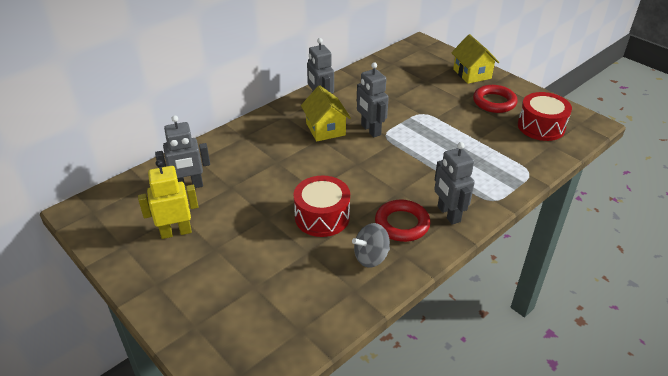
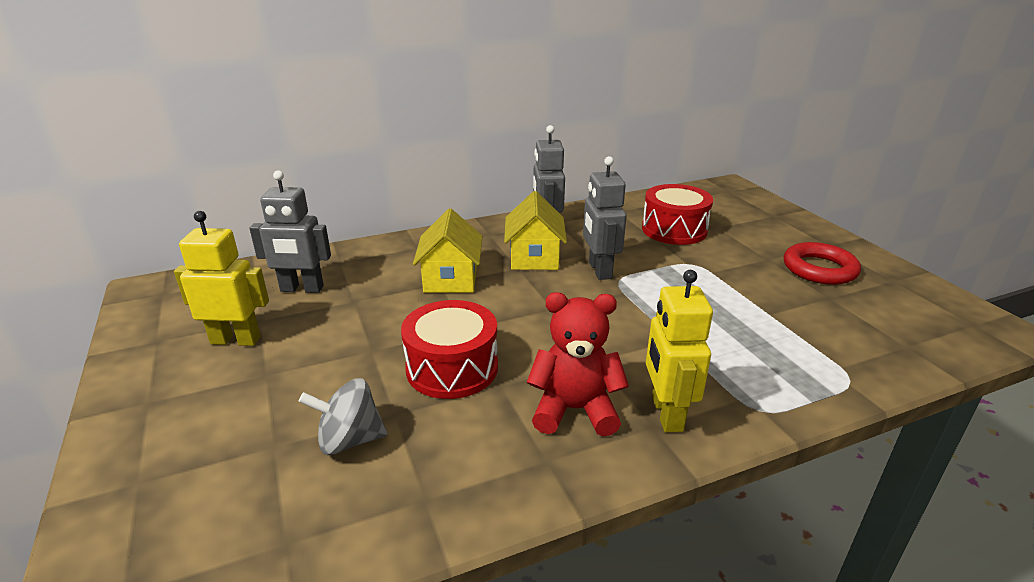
camera: 20 degrees right, 10 degrees down
grey spinning top [352,223,390,268] -> grey spinning top moved to [299,378,388,455]
red ring [375,200,431,242] -> red teddy bear [527,292,629,437]
grey robot [434,142,475,225] -> yellow robot [646,270,713,432]
yellow house [451,34,499,84] -> yellow house moved to [413,209,482,293]
red drum [518,92,572,141] -> red drum moved to [642,184,713,245]

